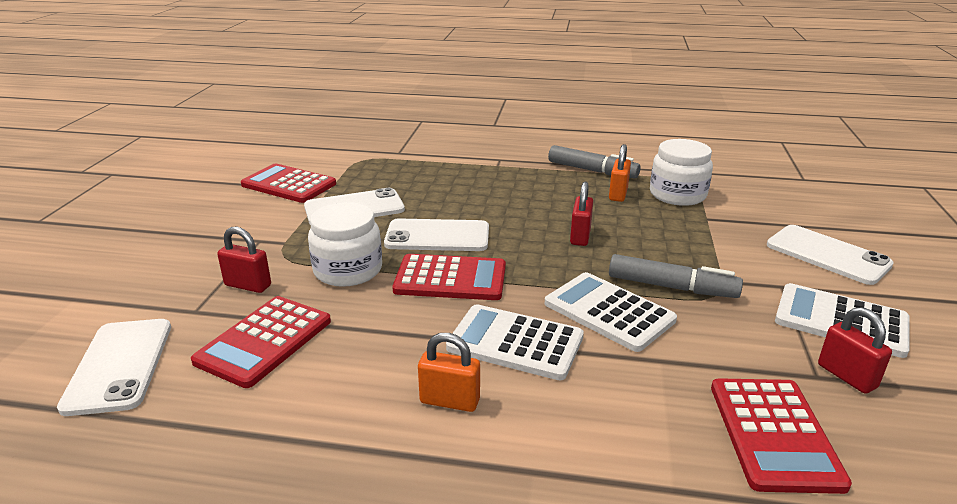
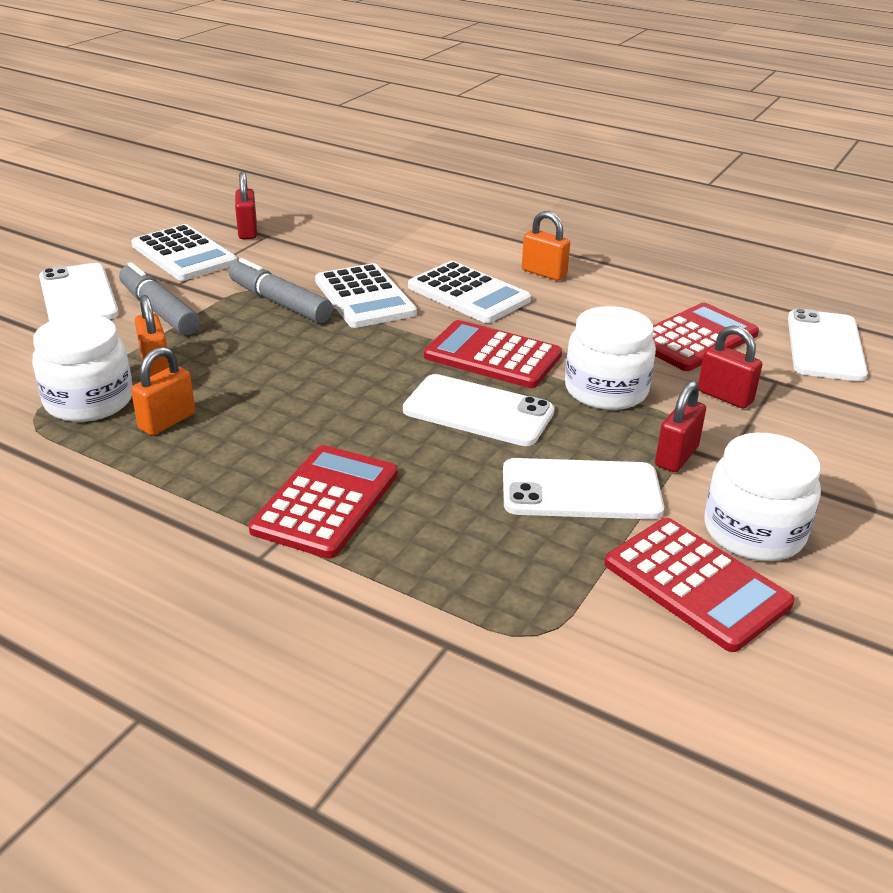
camera: 160 degrees left, 5 degrees up
grey marker [548,145,641,178] -> grey marker moved to [119,262,200,335]
red padlock [570,182,593,246] -> red padlock moved to [655,381,706,472]
red calculator [711,378,852,494] -> red calculator moved to [249,445,398,559]
none -> orange padlock [135,295,169,377]
none -> white jar [704,433,821,561]

